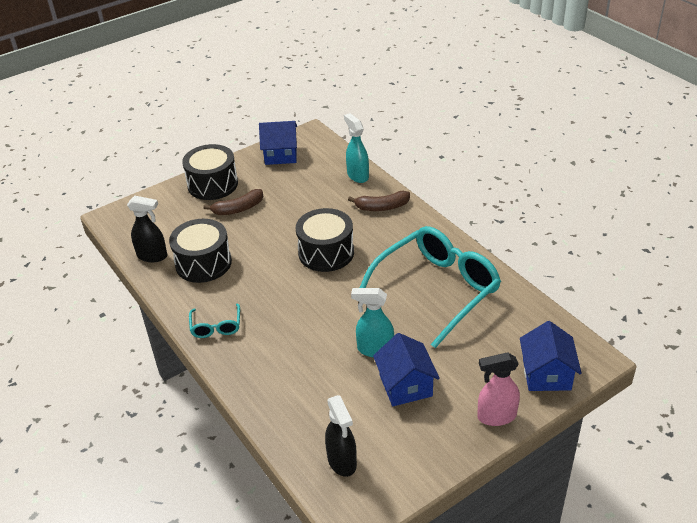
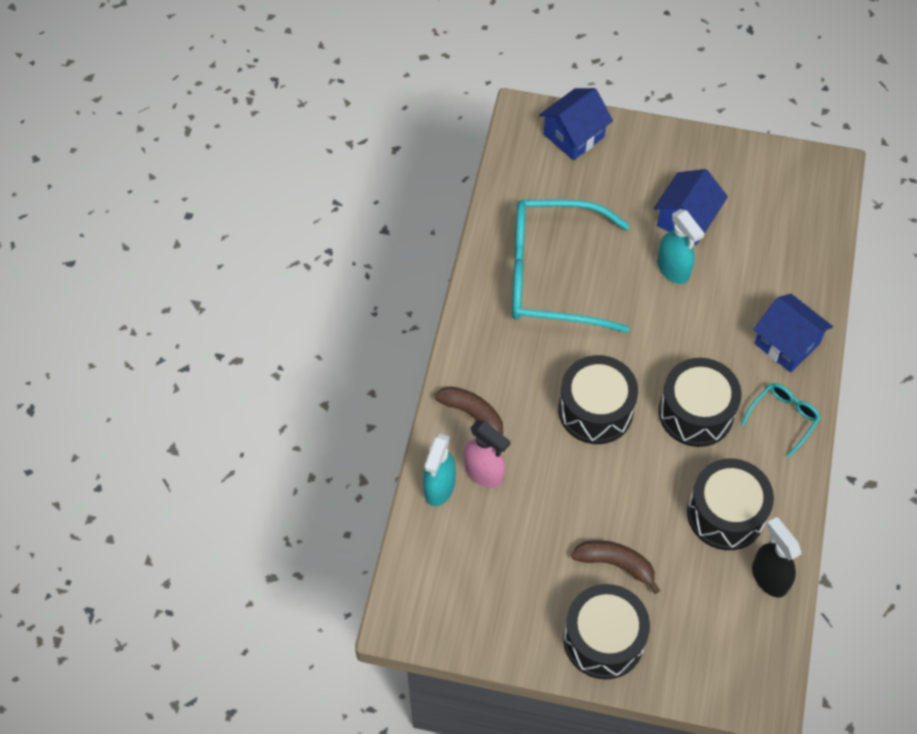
camera: 135 degrees left, 20 degrees up
blue house [259,121,297,165] -> blue house moved to [753,294,833,372]
black spray bottle [325,395,357,477] -> none
pink spray bottle [477,352,520,426] -> pink spray bottle moved to [464,420,510,488]
none -> black drum [659,358,742,447]

